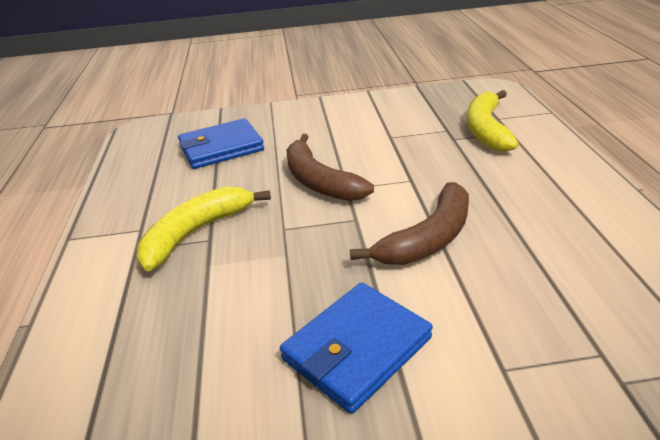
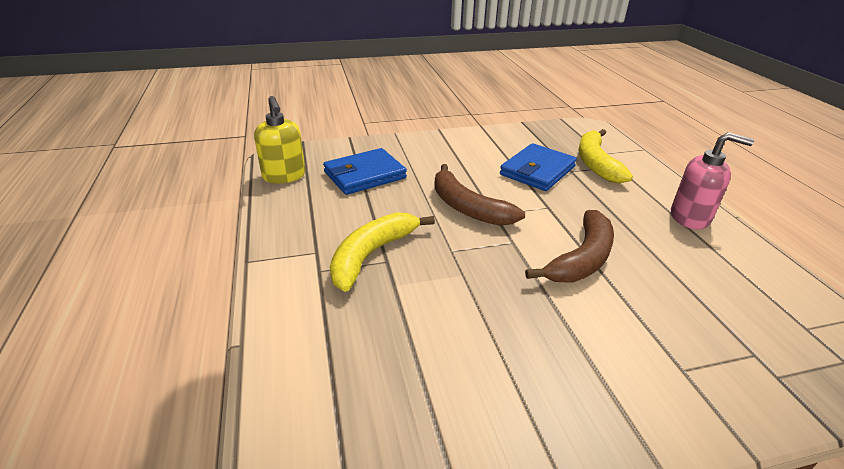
camera: 10 degrees left, 0 degrees up
blue wallet [280,282,433,414] -> blue wallet moved to [500,143,577,191]
none -> yellow soap dispenser [254,96,305,184]
none -> pink soap dispenser [671,132,754,229]

